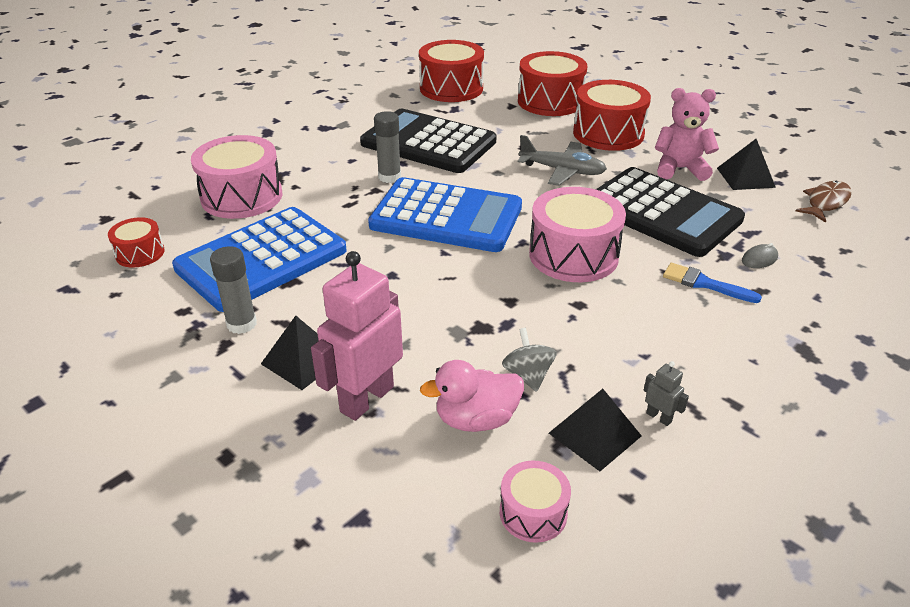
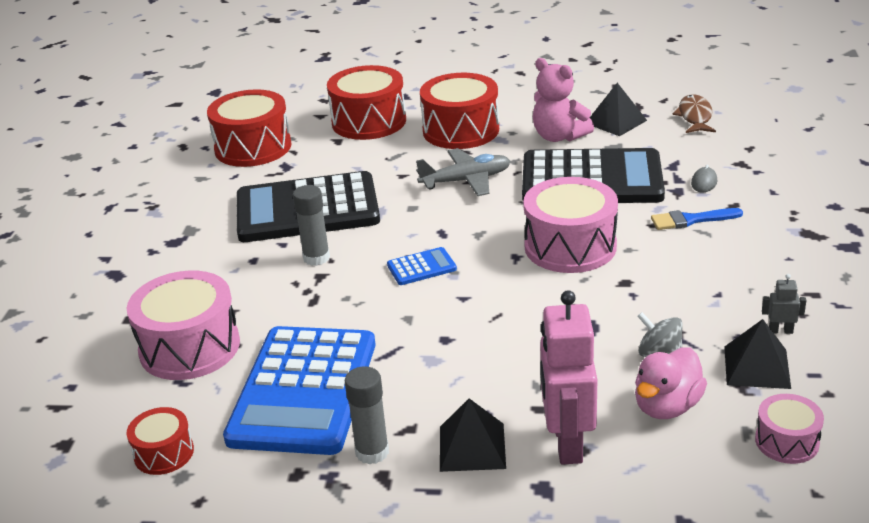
camera: 35 degrees left, 5 degrees down
blue calculator [368,177,522,252] -> blue calculator [387,247,457,285], size x0.41
pink teddy bear [655,88,719,181] -> pink teddy bear turned 105 degrees counterclockwise [533,58,594,142]

